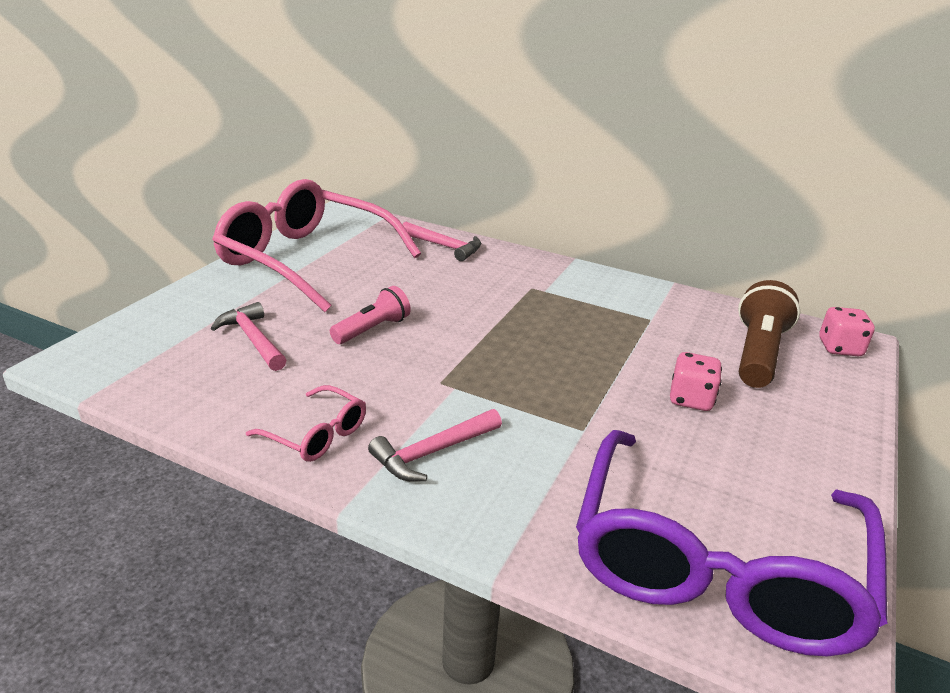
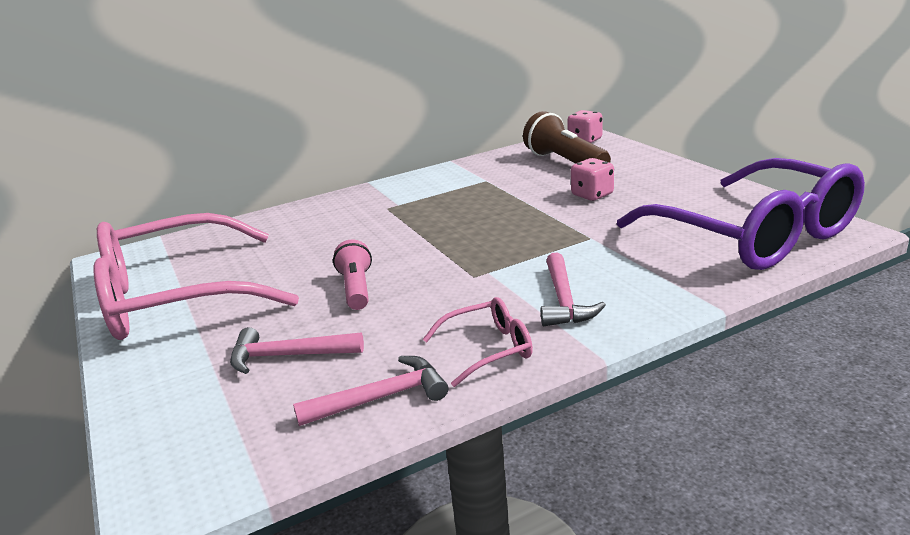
camera: 50 degrees left, 5 degrees down
pink hammer [402,222,481,261] -> pink hammer moved to [293,356,448,426]

